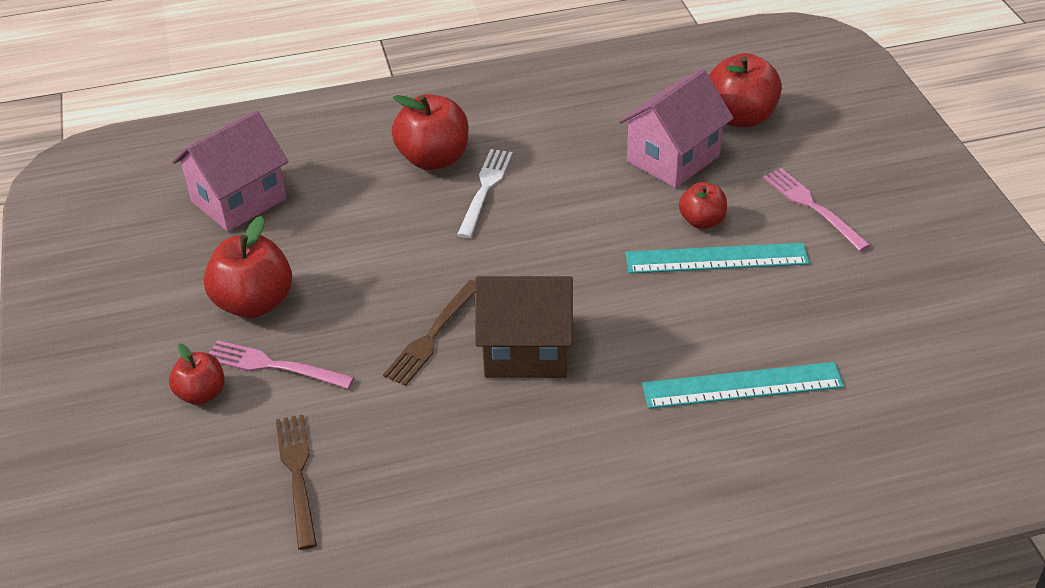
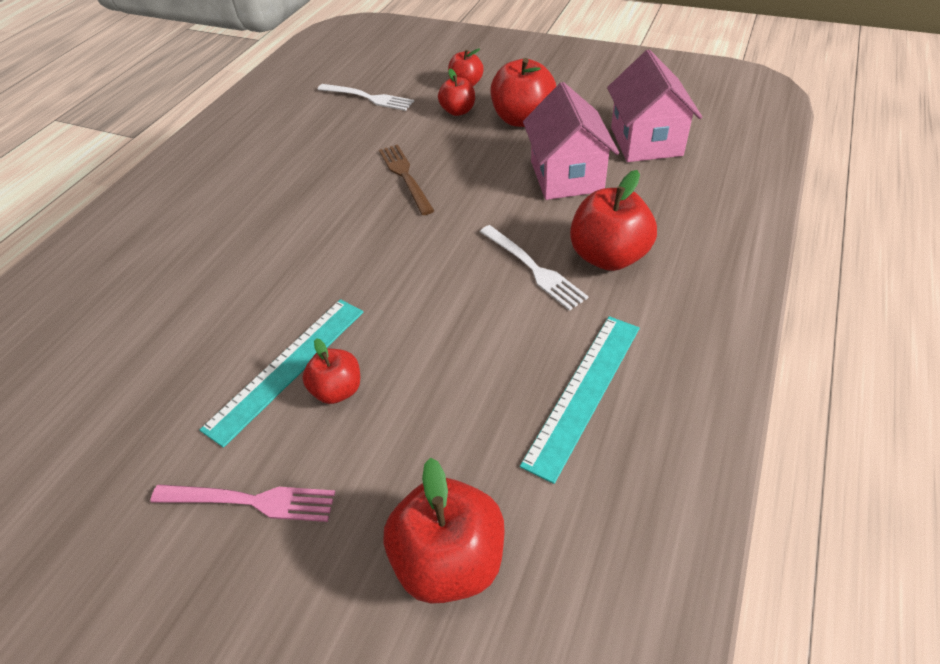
camera: 130 degrees right, 5 degrees up
pink fork [208,340,355,389] -> red apple [438,68,475,116]
brown fork [276,414,317,550] -> white fork [318,84,414,111]
brown house [475,276,573,378] -> none
pink house [619,69,734,188] -> pink house moved to [523,82,619,200]
turquoise ruler [642,362,844,409] -> turquoise ruler moved to [520,316,640,484]

